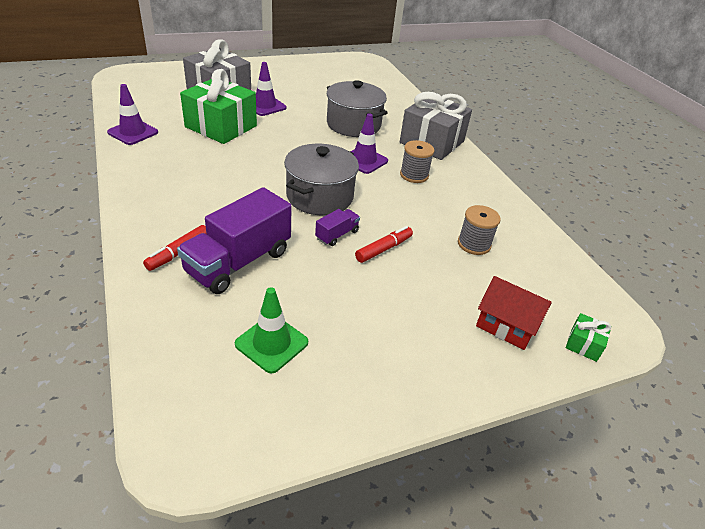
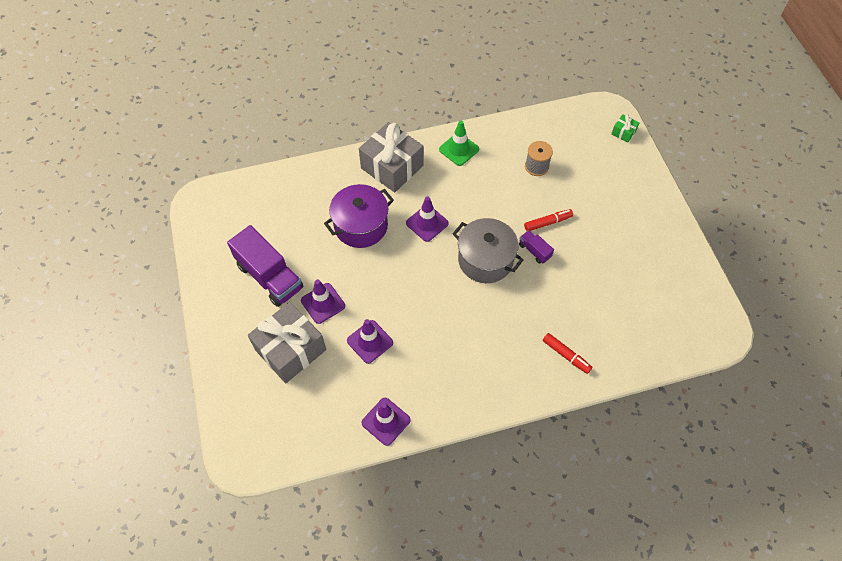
camera: 80 degrees left, 20 degrees up
purple truck [177,187,292,294] -> purple truck moved to [227,225,303,307]
green gift [180,69,257,144] -> purple traffic cone [347,319,393,364]
green traffic cone [235,287,308,373] -> green traffic cone moved to [439,121,479,166]
grey pot [327,80,387,137] -> purple pot [324,184,394,248]
red marker [355,226,413,263] -> red marker turned 105 degrees clockwise [524,209,573,231]
grey spool [400,140,434,183] -> none
red house [476,276,552,350] -> none

